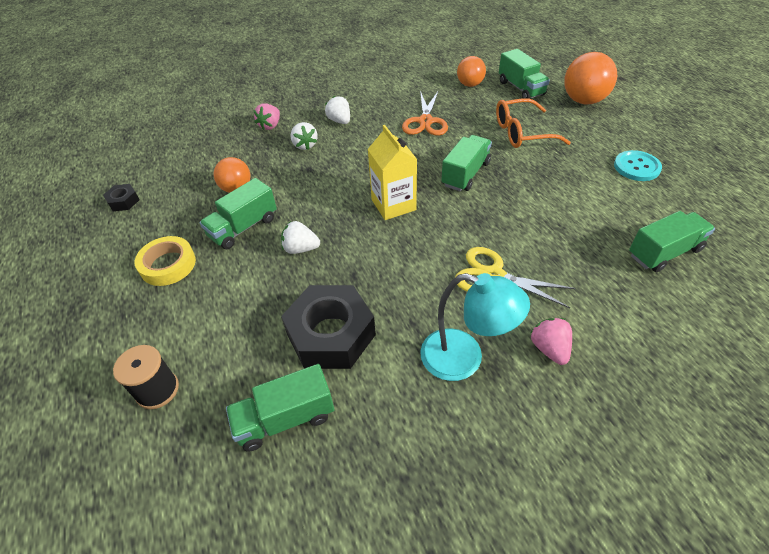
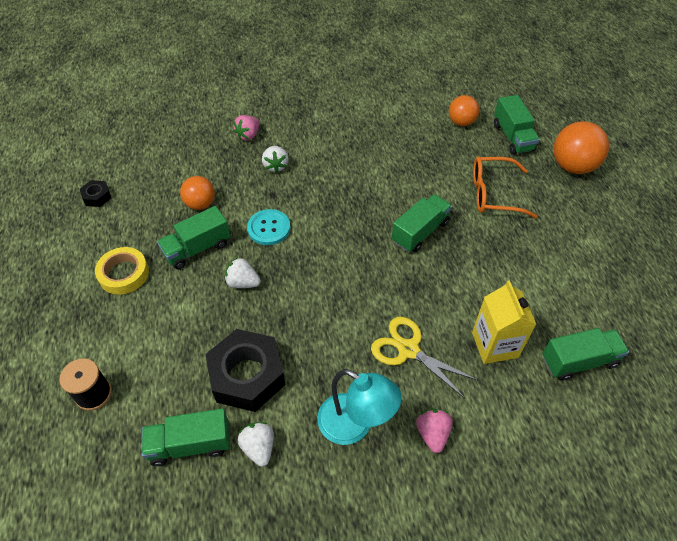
camera: 10 degrees right, 5 degrees up
white strawberry [325,96,350,124] -> white strawberry moved to [237,422,274,467]
yellow carton [368,125,417,220] -> yellow carton moved to [472,280,536,364]
orange scissors [402,91,448,136] -> none
turquoise button [614,150,662,181] -> turquoise button moved to [247,209,290,245]

